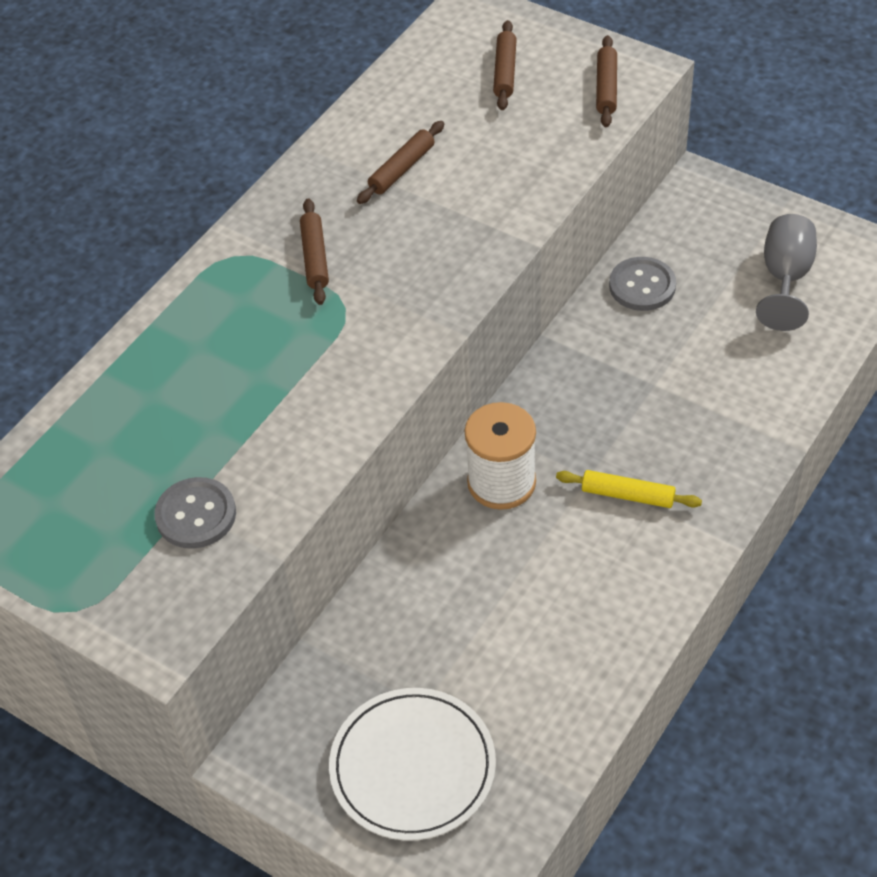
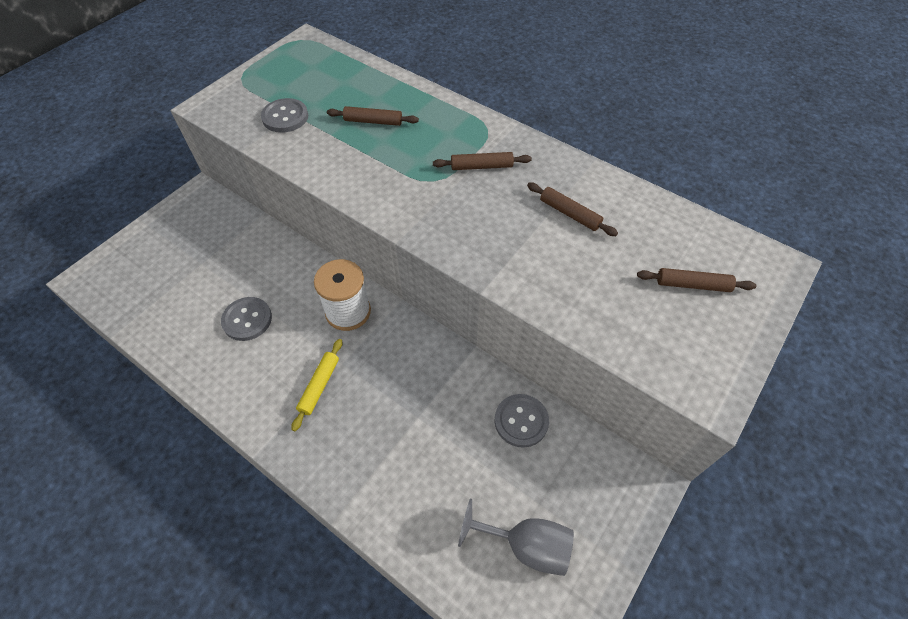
camera: 90 degrees right, 5 degrees up
white plate [329,688,496,841] -> none
brown rolling pin [596,35,617,127] -> brown rolling pin moved to [327,106,419,126]
none -> grey button [221,297,272,341]

